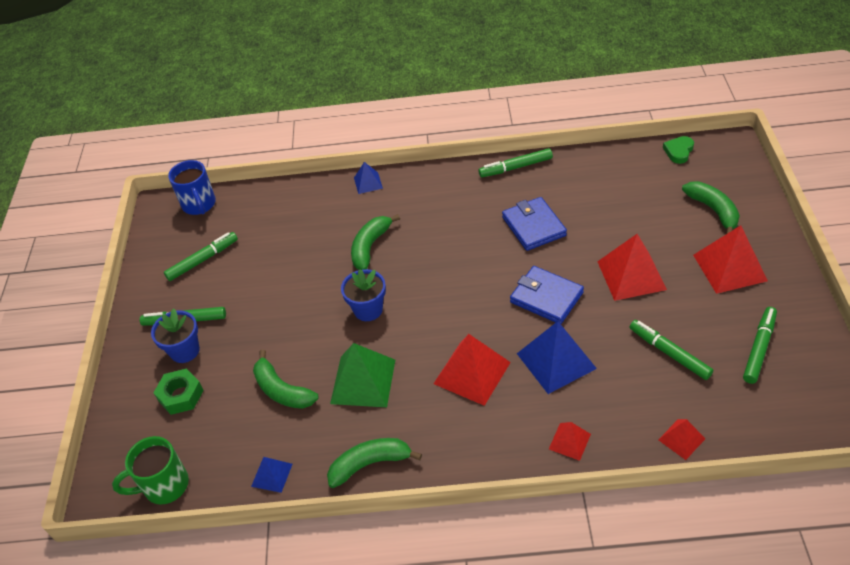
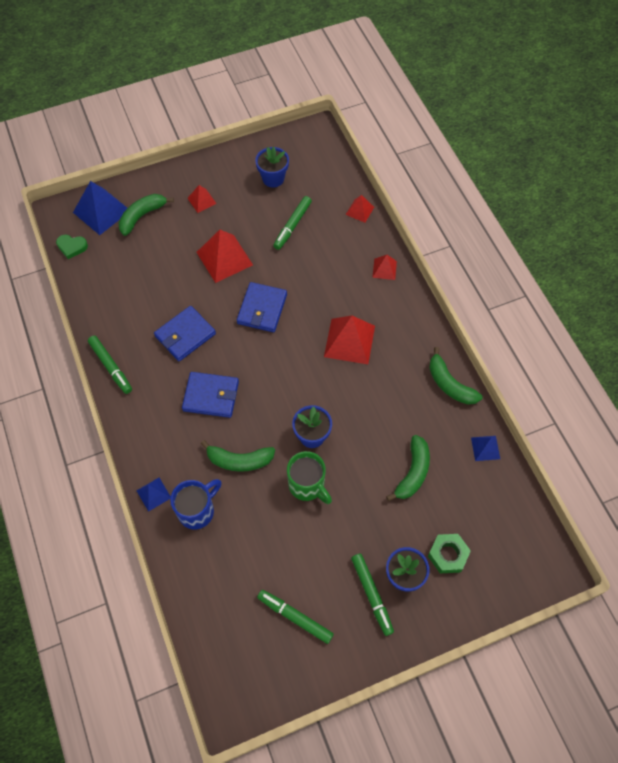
camera: 115 degrees left, 15 degrees up
green mug [112,436,189,505] -> green mug moved to [287,451,332,504]
blue mug [168,160,216,215] -> blue mug moved to [170,479,221,529]
green pyramid [330,343,395,407] -> none
blue pyramid [517,321,597,394] -> blue pyramid moved to [73,181,127,235]
red pyramid [693,225,768,294] -> red pyramid [187,185,217,213], size x0.53
green marker [743,307,777,384] -> blue flower pot [255,147,289,188]
none -> blue wallet [182,372,239,418]

